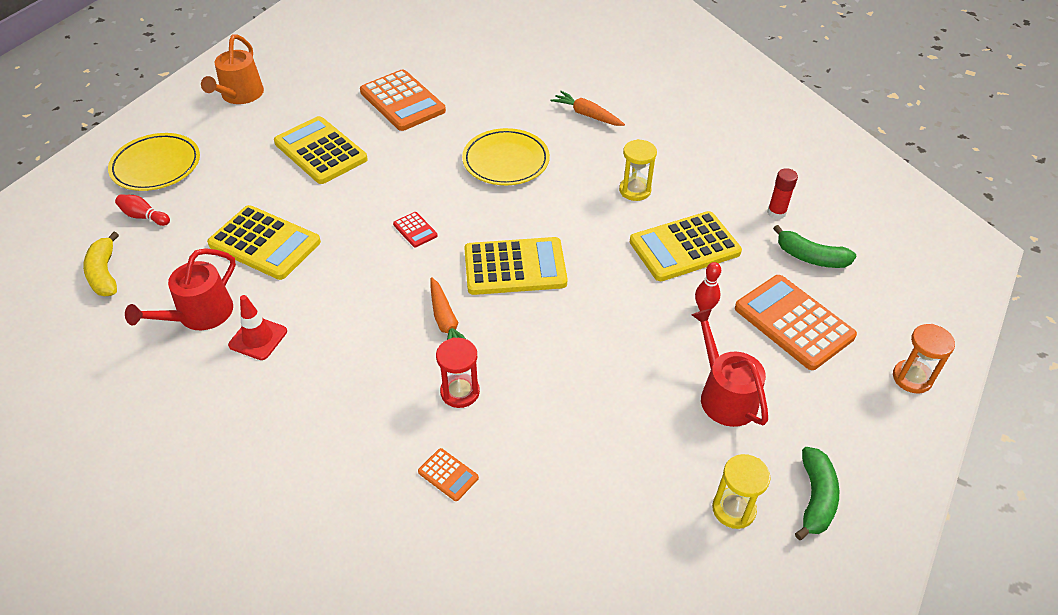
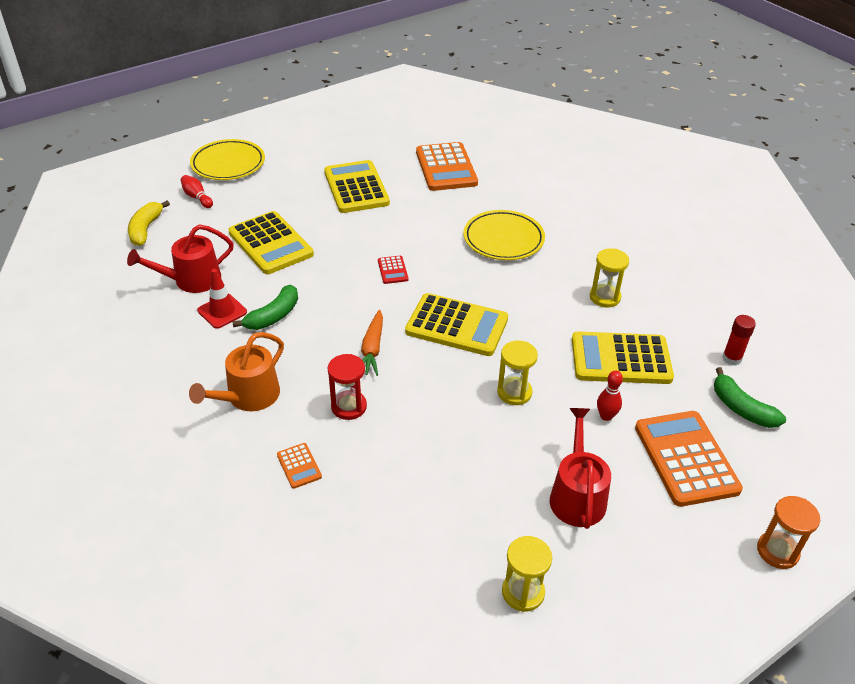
camera: 25 degrees right, 5 degrees down
orange watering can [201,34,264,104] -> orange watering can moved to [189,332,284,411]
orange carrot [550,91,625,126] -> none
green banana [795,447,839,540] -> green banana moved to [232,285,298,330]
none -> yellow hourglass [497,340,538,405]

